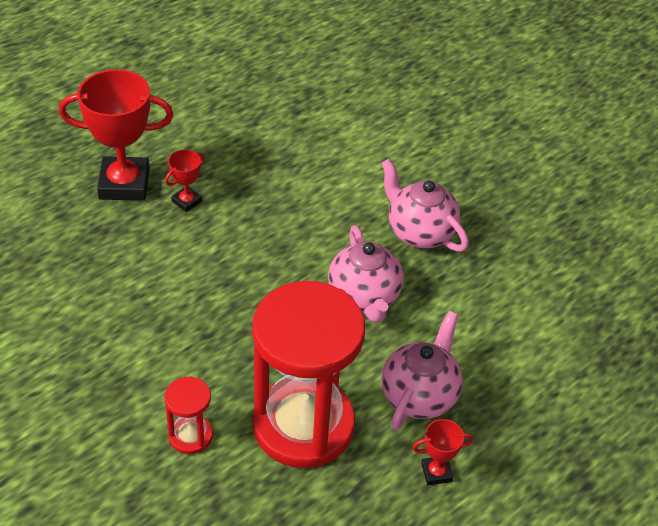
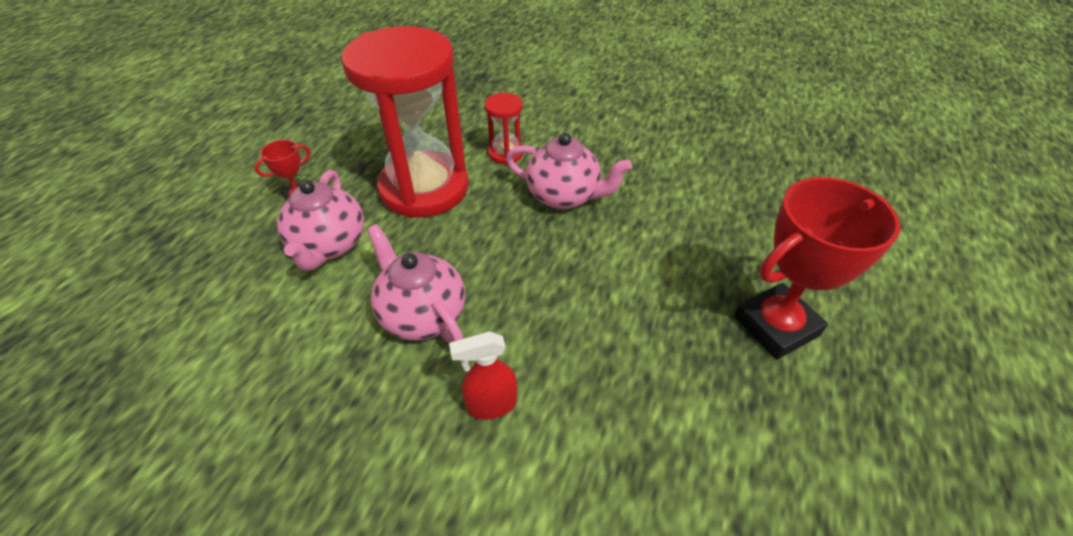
camera: 155 degrees right, 0 degrees up
red trophy [165,150,204,212] -> none
pink teapot [381,159,469,252] -> pink teapot moved to [506,133,632,209]
none -> red spray bottle [449,331,517,420]

